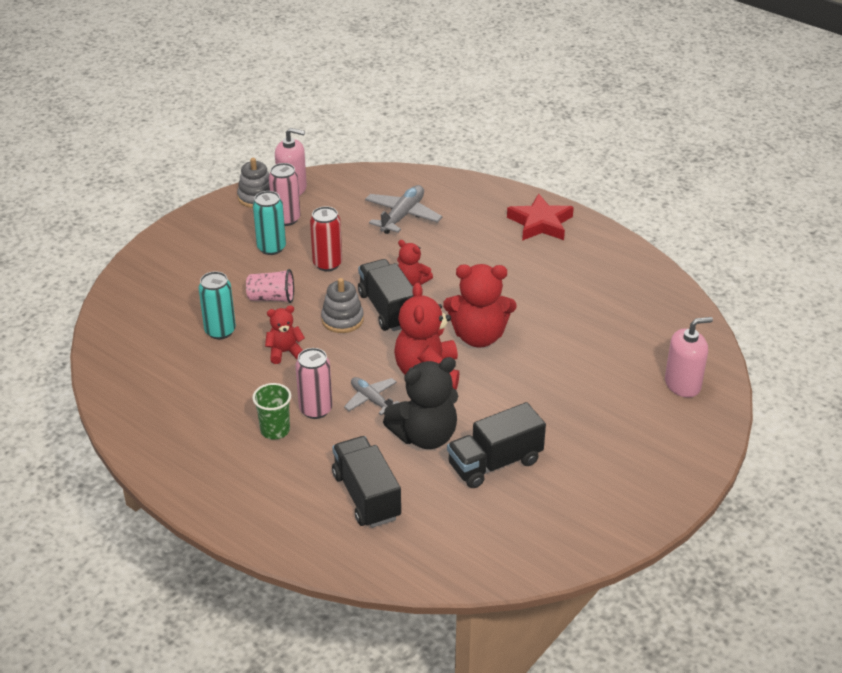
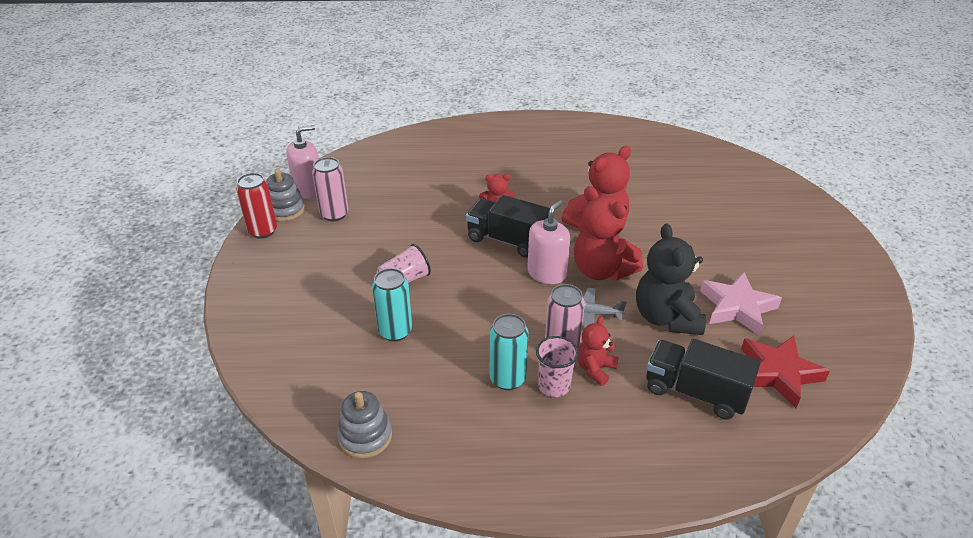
camera: 40 degrees left, 0 degrees up
green cup [252,383,291,439] -> pink cup [536,336,579,397]
turquoise can [253,191,286,255] -> turquoise can moved to [490,314,528,390]
red teddy bear [265,306,305,364] -> red teddy bear moved to [577,316,619,386]
red can [310,206,342,271] -> red can moved to [236,173,277,239]
grey stacking toy [321,278,364,333] -> grey stacking toy moved to [337,391,392,459]
grey plane [365,185,443,234] -> none
black teddy bear [383,357,458,449] -> black teddy bear turned 150 degrees clockwise [636,224,706,335]
black truck [447,402,546,488] -> pink star [700,272,782,336]
red star [507,194,574,241] -> red star moved to [741,336,830,408]
pink soap dispenser [665,317,713,398] -> pink soap dispenser moved to [527,200,570,284]

